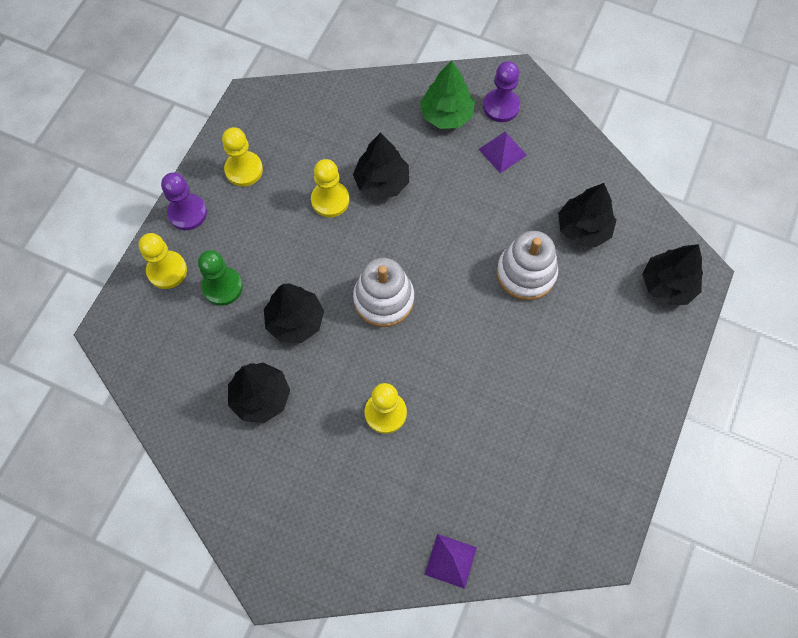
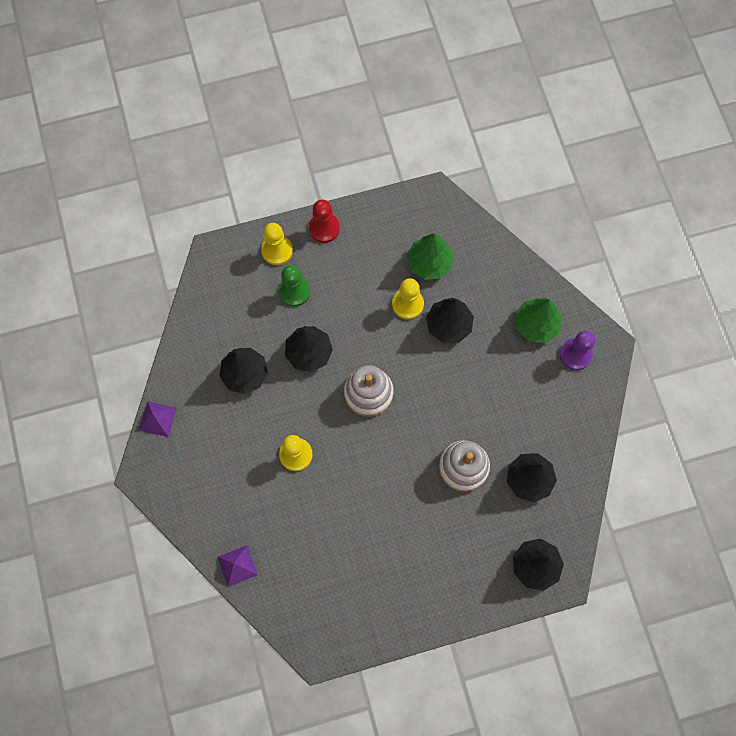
camera: 50 degrees right, 5 degrees up
purple pawn [161,172,207,230] -> red pawn [309,199,340,243]
yellow pawn [222,127,263,187] -> none
purple pyramid [479,132,527,173] -> purple pyramid moved to [139,401,177,437]
none -> green tree [407,234,453,280]

